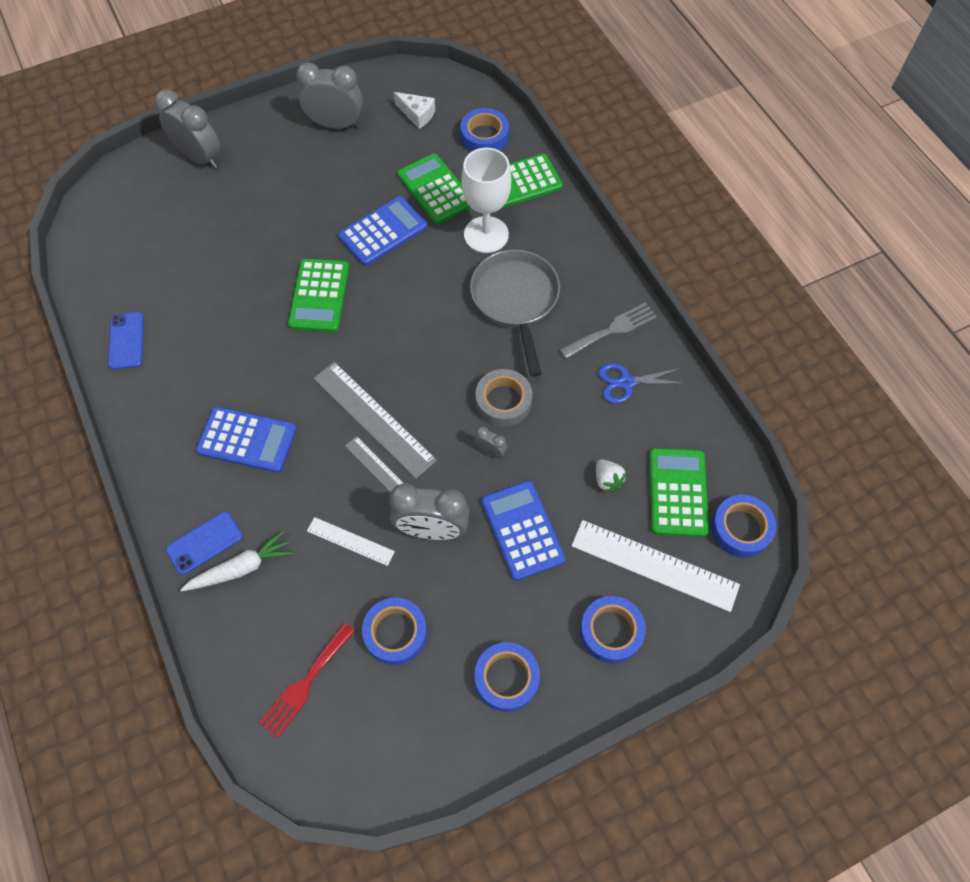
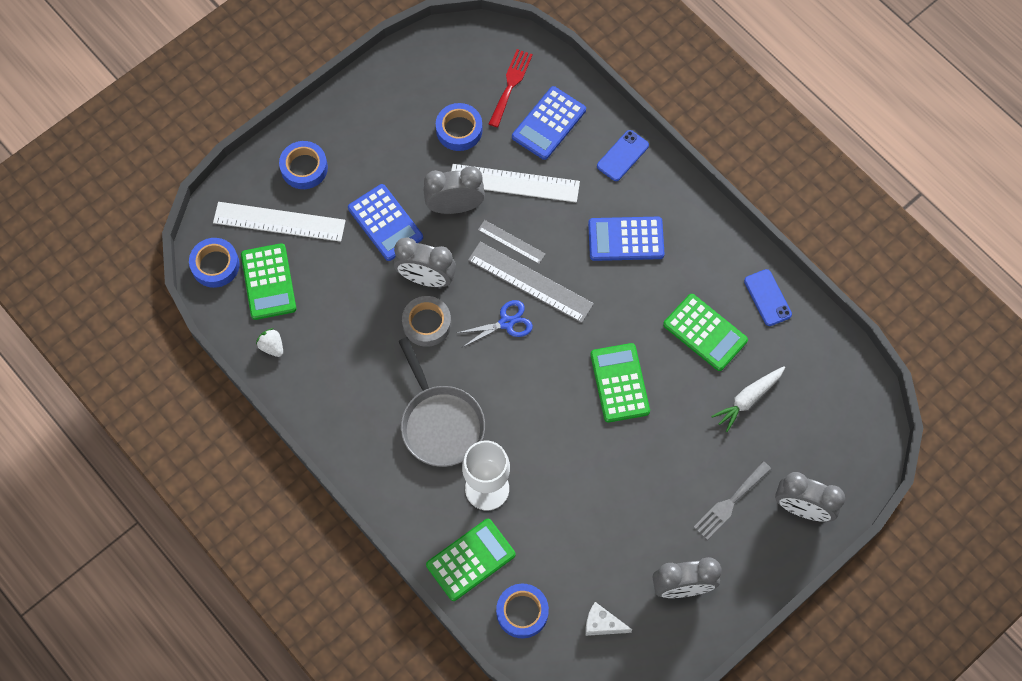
camera: 165 degrees right, 5 degrees up
white carrot [180,530,294,591] -> white carrot moved to [711,366,785,432]
white ruler [307,517,395,566] -> white ruler [451,164,580,202], size x1.83
blue calculator [338,196,427,266] -> blue calculator moved to [512,86,586,160]
green calculator [398,153,471,224] -> green calculator moved to [663,294,748,371]
grey clock [474,426,507,458] -> grey clock [394,237,456,287], size x2.19
blue tape [474,642,540,712] -> none
grey fork [560,302,657,359] -> grey fork moved to [694,461,771,540]
white strawberry [596,459,627,493] -> white strawberry moved to [256,328,283,357]
blue scissors [598,363,686,403] -> blue scissors moved to [457,300,533,347]

